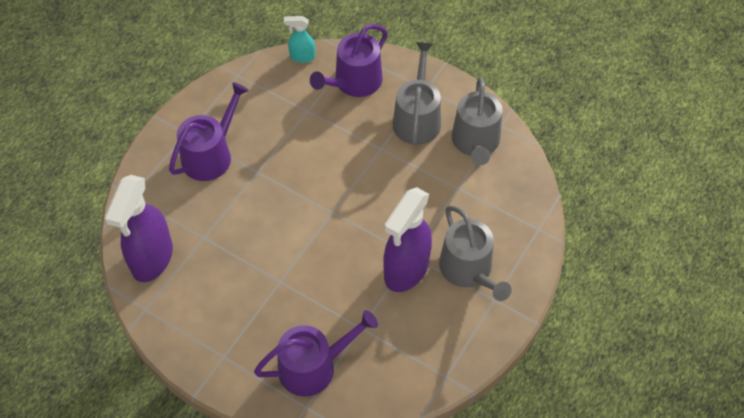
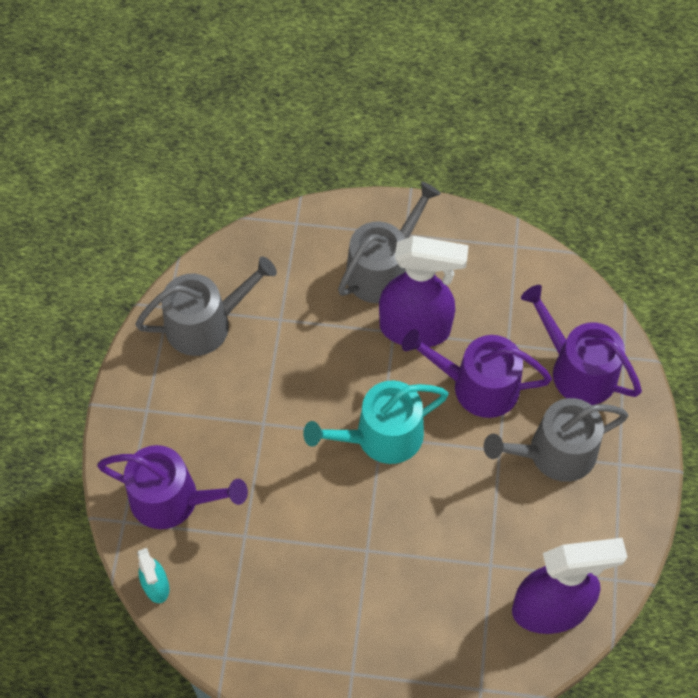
camera: 115 degrees left, 5 degrees up
purple watering can [169,82,249,181] -> purple watering can moved to [402,329,552,418]
grey watering can [393,42,441,145] -> grey watering can moved to [484,398,628,482]
none -> turquoise watering can [303,380,449,464]

